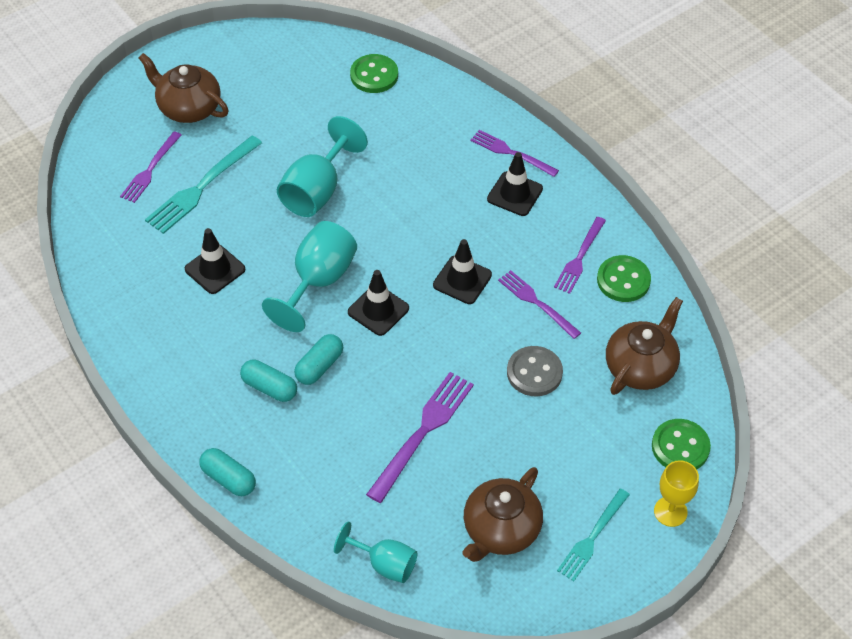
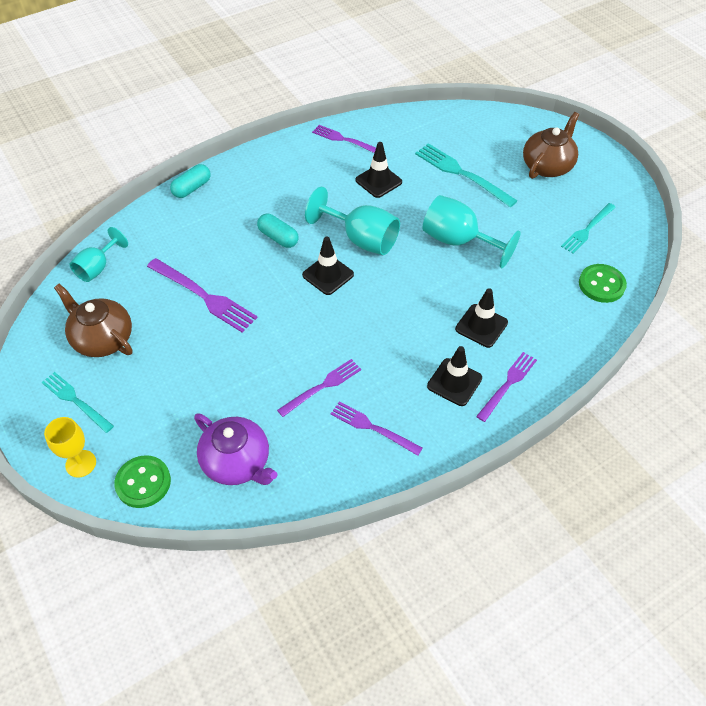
camera: 95 degrees right, 0 degrees up
purple fork [120,131,182,203] -> purple fork moved to [312,125,376,153]
turquoise capsule [240,360,297,402] -> none
black traffic cone [433,239,492,304] -> black traffic cone moved to [455,288,508,348]
grey button [507,346,563,396] -> none
green button [597,255,651,302] -> none
brown teapot [606,297,683,395] -> purple teapot [194,413,277,485]
none -> turquoise fork [561,203,616,253]

